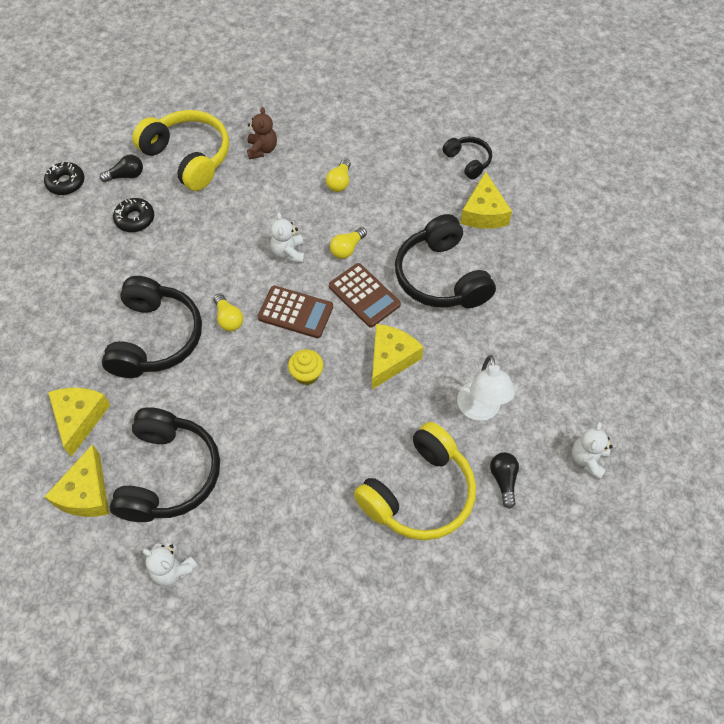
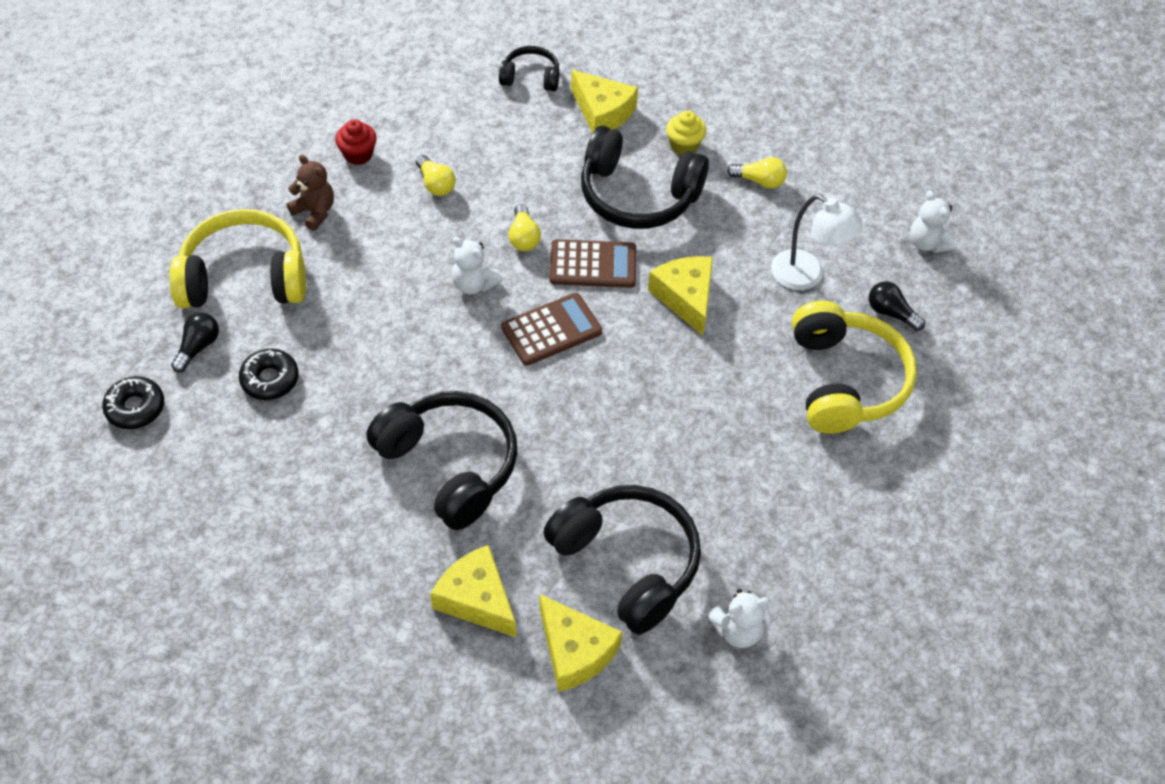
camera: 50 degrees left, 5 degrees down
yellow light bulb [214,293,243,331] -> yellow light bulb moved to [727,157,787,189]
yellow cupcake [288,349,324,385] -> yellow cupcake moved to [666,111,706,155]
none -> red cupcake [335,119,377,165]

